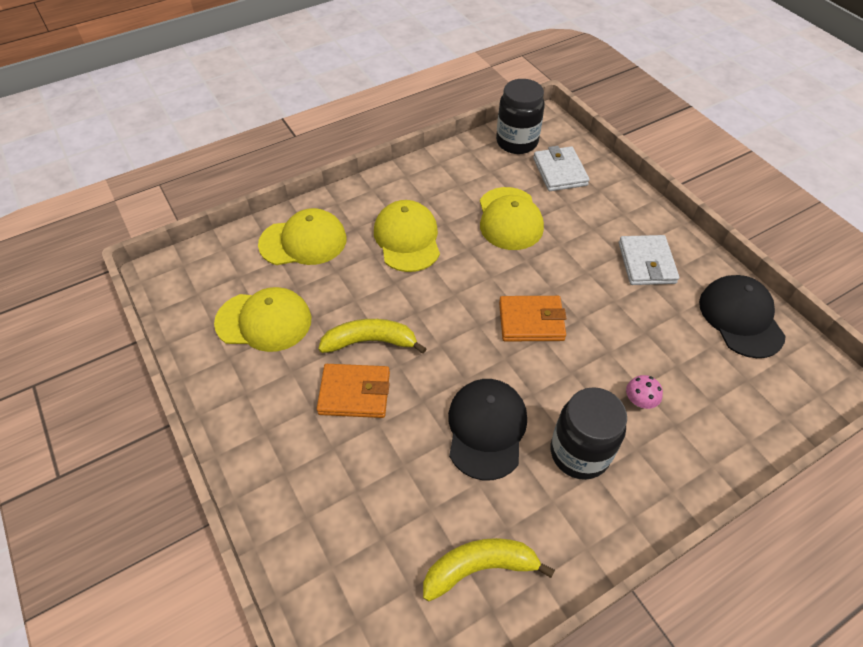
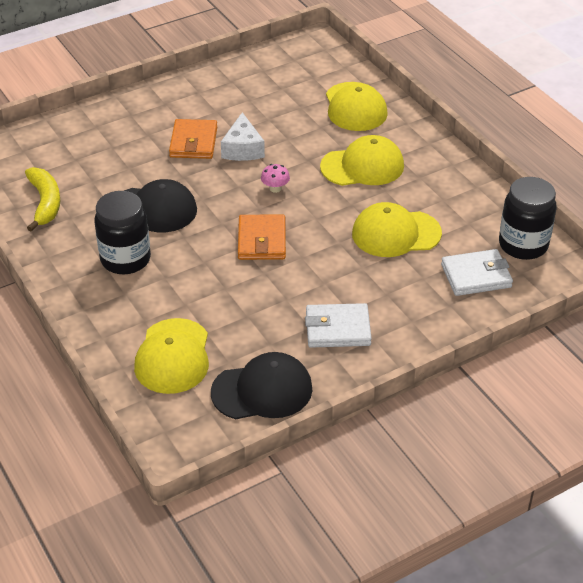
camera: 90 degrees right, 10 degrees down
yellow cap [214,287,311,352] -> yellow cap moved to [134,318,209,394]
yellow banana [318,319,427,354] -> white cheese [221,112,265,161]
pink mushroom [626,375,663,409] -> pink mushroom moved to [261,164,290,193]

